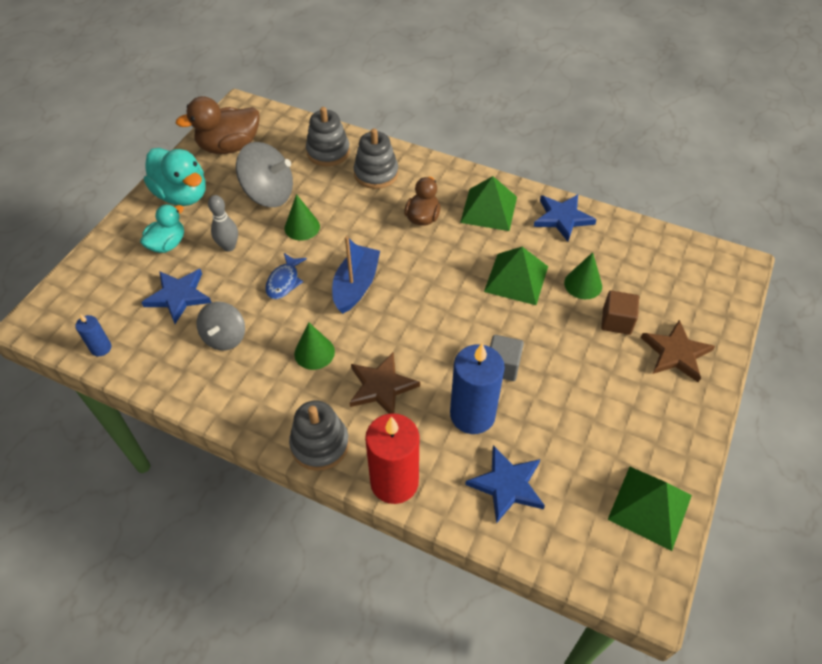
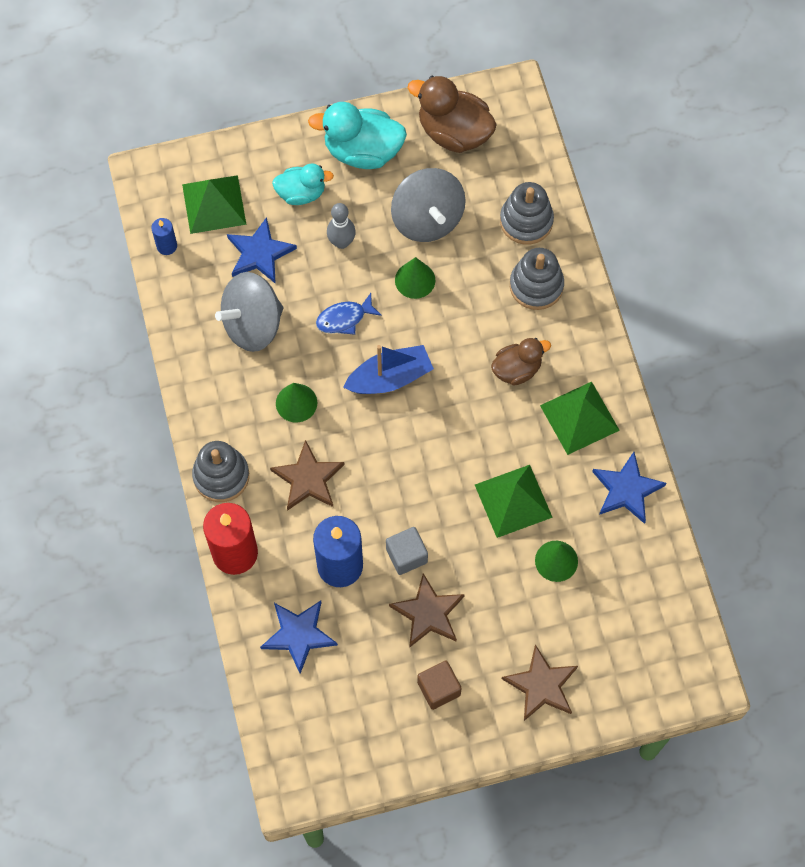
camera: 50 degrees right, 15 degrees up
turquoise duck [144,148,206,206] -> turquoise duck turned 90 degrees clockwise [308,102,407,169]
grey spinning top [196,302,245,350] -> grey spinning top [215,272,284,352], size x1.54
brown cube [601,290,639,335] -> brown cube moved to [417,661,462,710]
green pyramid [608,467,692,551] -> green pyramid moved to [182,175,246,234]
none -> brown star [389,573,465,648]

